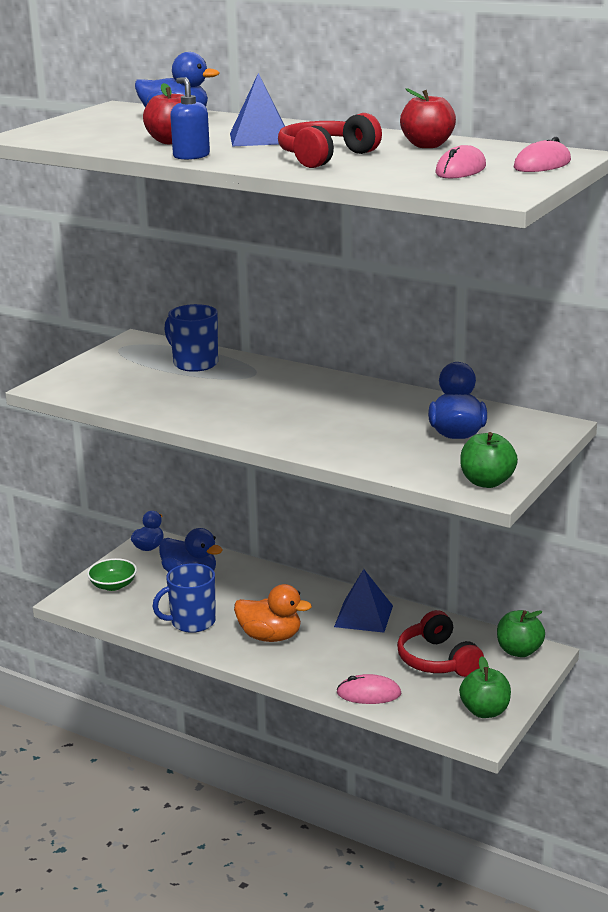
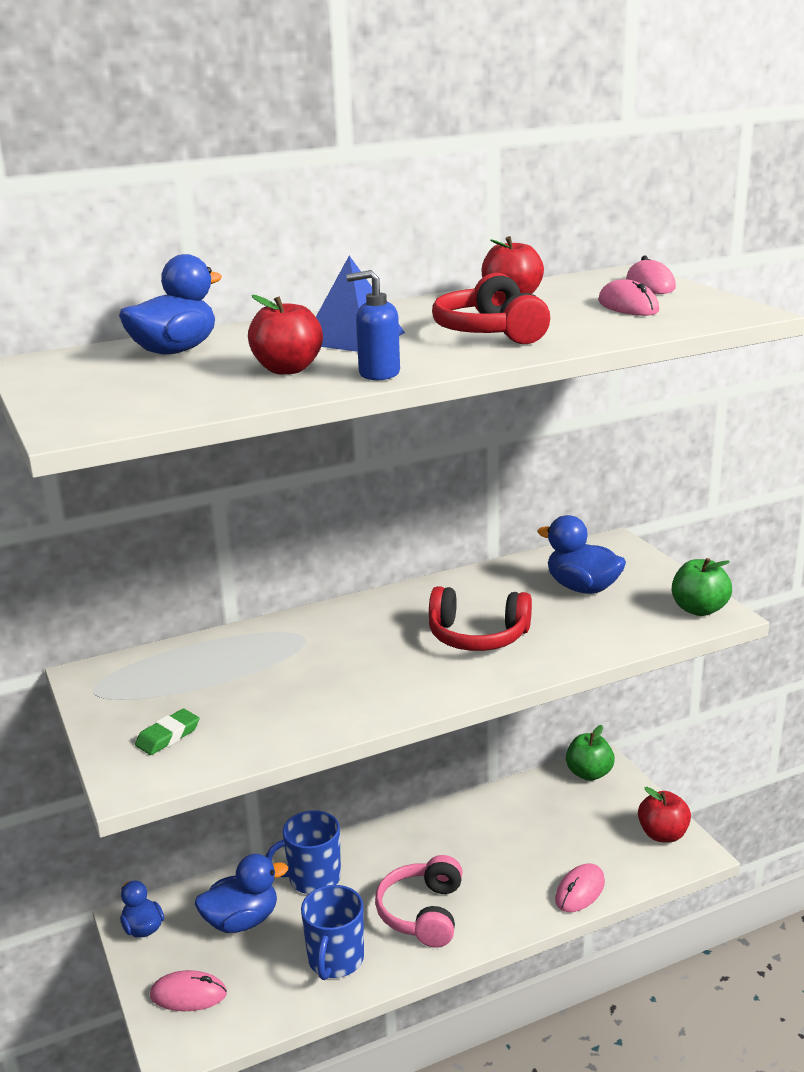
camera: 55 degrees left, 0 degrees up
green bowl [87,558,137,591] -> pink mouse [150,970,227,1011]
blue mug [164,304,218,372] -> blue mug moved to [266,810,341,894]
orange duck [234,584,312,642] -> pink headphones [375,855,463,947]
blue pyramid [334,569,393,633] -> none
red headphones [397,610,484,677] -> red headphones moved to [429,586,532,651]
green apple [459,656,511,718] -> red apple [638,787,691,843]
none -> green eraser [135,709,199,755]

